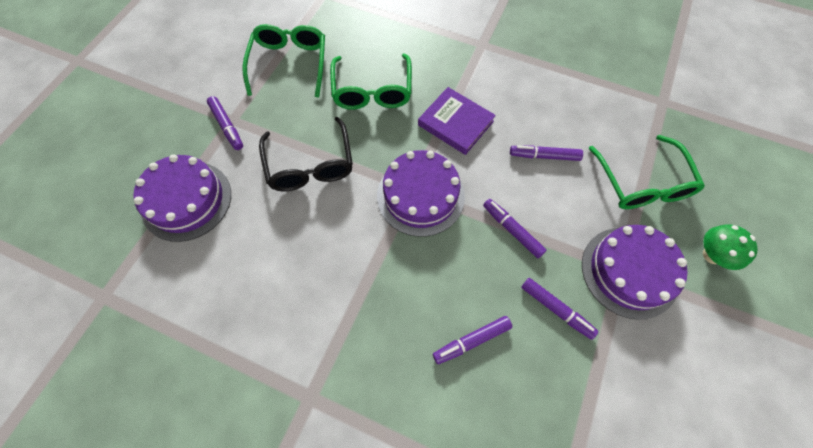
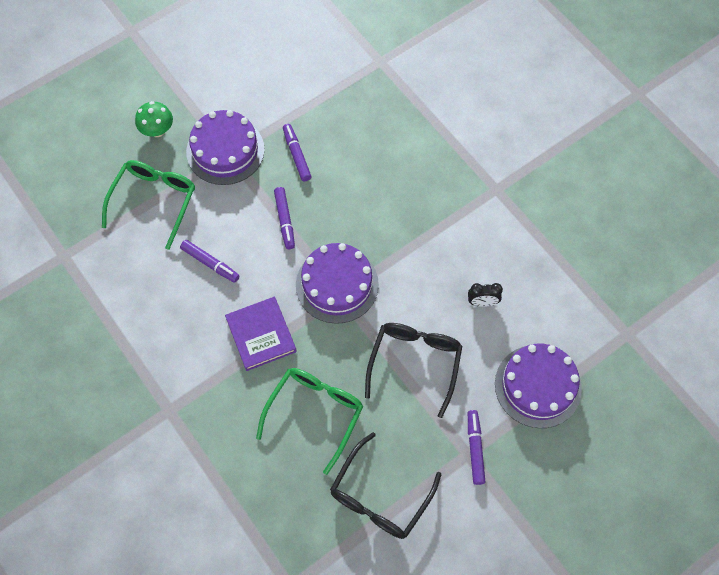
camera: 150 degrees left, 0 degrees up
green glasses [242,24,325,98] -> black glasses [330,432,441,539]
purple marker [433,316,512,364] -> none
none -> black clock [468,283,503,307]

